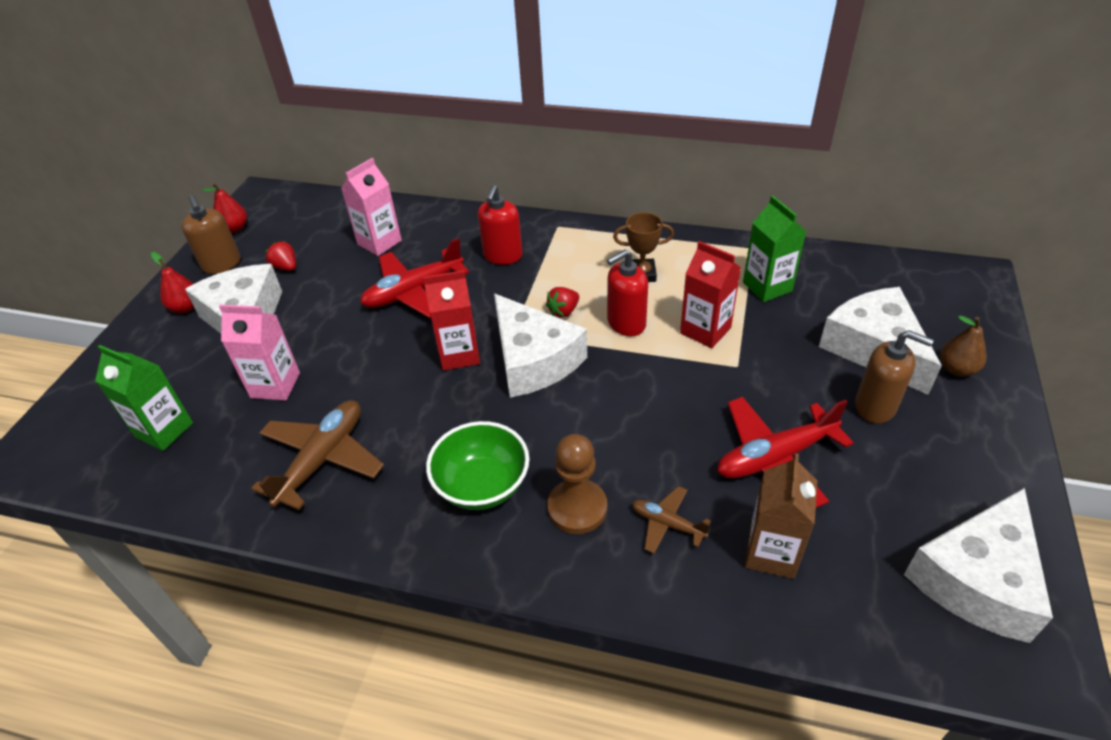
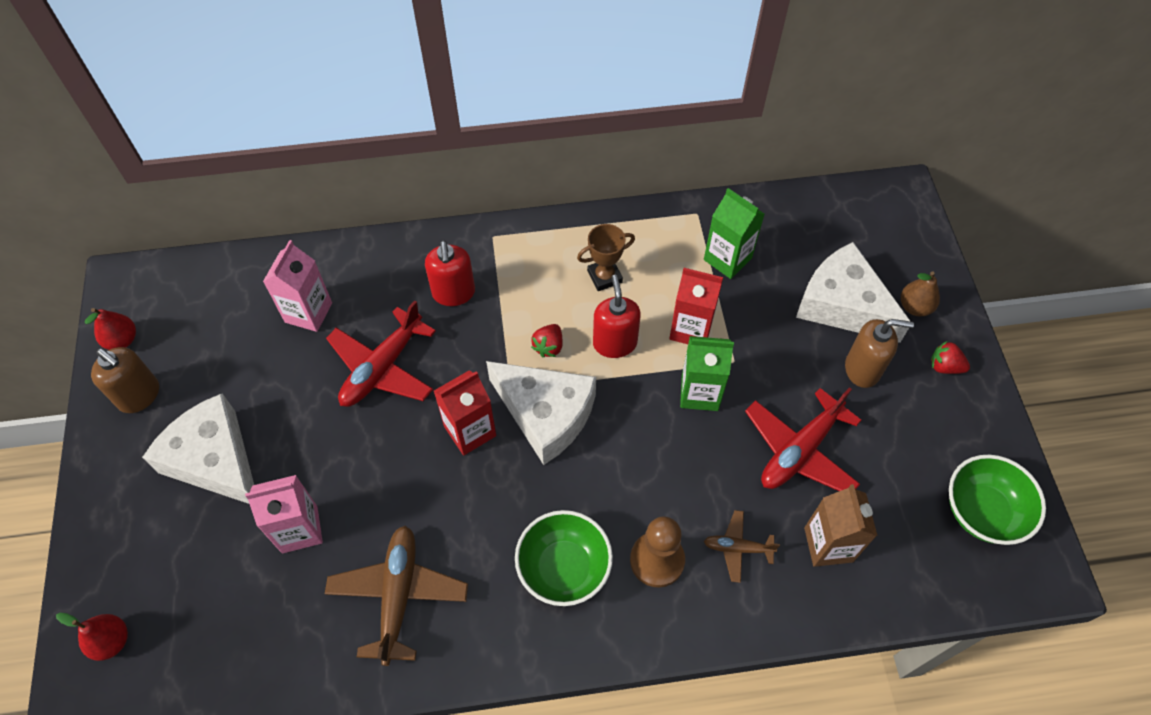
camera: 25 degrees left, 15 degrees up
green carton [95,345,193,451] -> green carton moved to [680,336,734,411]
red pear [151,252,194,313] -> red pear moved to [56,613,128,661]
red strawberry [265,241,296,271] -> red strawberry moved to [931,341,970,374]
red soap dispenser [607,250,648,336] -> red soap dispenser turned 135 degrees clockwise [593,275,641,358]
white cheese [904,488,1053,643] -> green bowl [949,455,1046,545]

